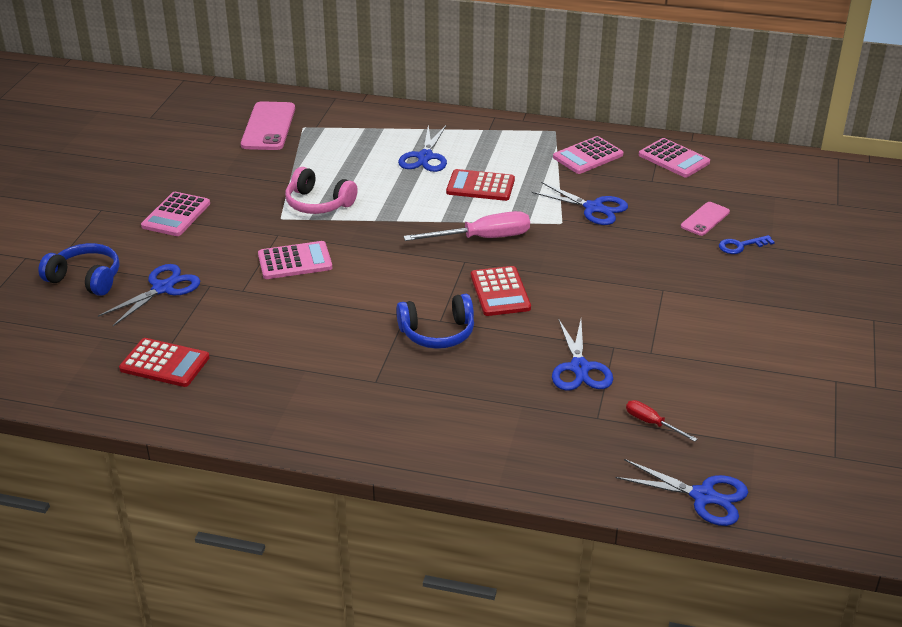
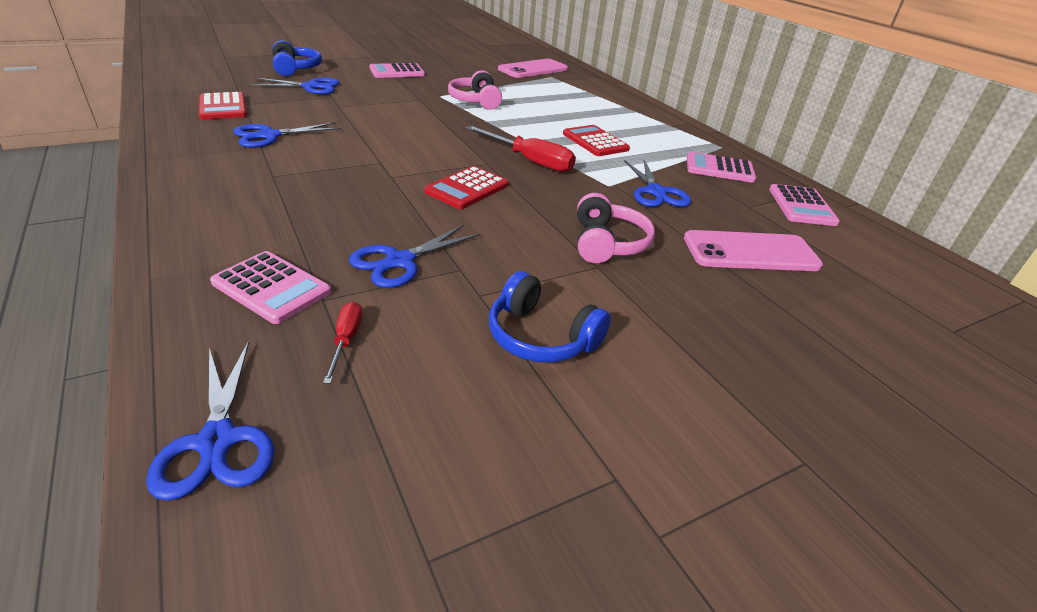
camera: 45 degrees right, 0 degrees up
pink calculator [258,241,332,279] -> pink calculator moved to [210,251,331,324]
blue headphones [396,294,474,349] -> blue headphones moved to [489,271,611,363]
blue scissors [398,125,447,172] -> blue scissors moved to [233,122,341,148]
pink screwdriver [403,211,530,241] -> red screwdriver [465,126,576,172]
pink phone [681,202,730,236] -> pink phone [684,230,823,271], size x1.75
blue key [719,235,775,254] -> none
none -> pink headphones [577,193,655,263]

